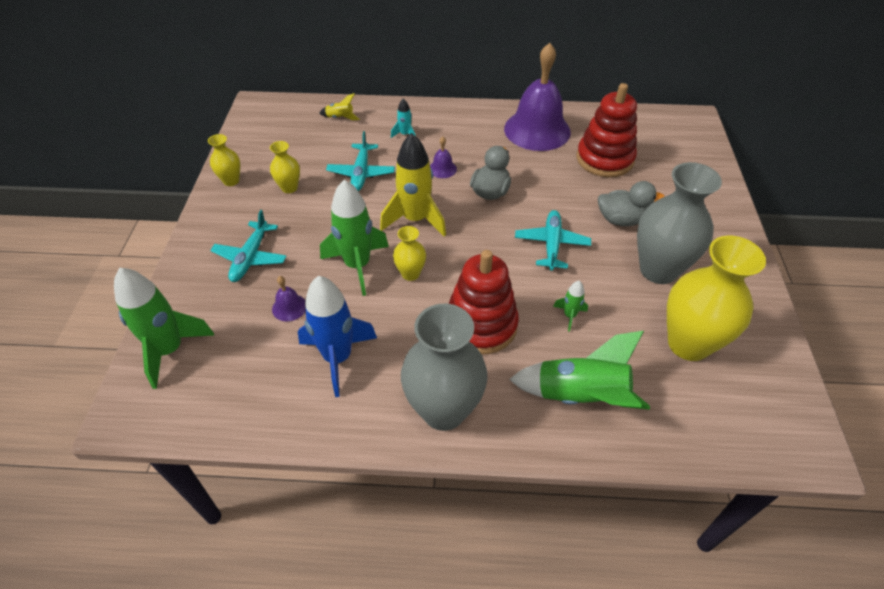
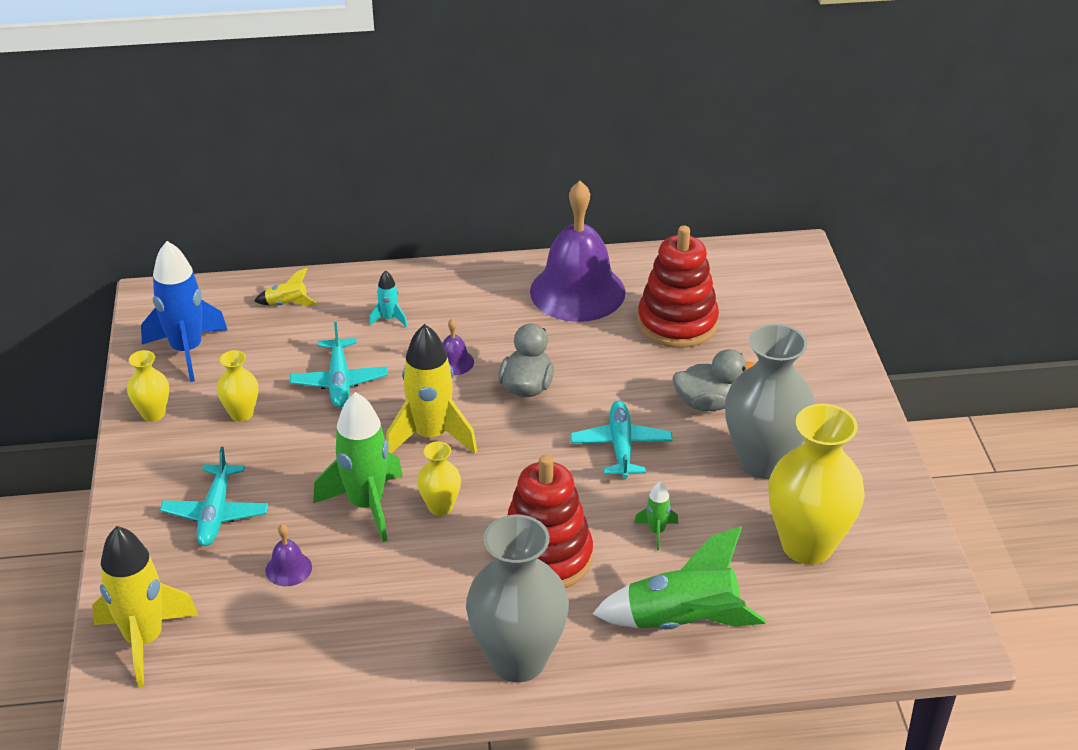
camera: 10 degrees left, 10 degrees down
green rocket [114,268,215,389] -> yellow rocket [92,526,198,687]
blue rocket [298,276,377,397] -> blue rocket moved to [141,241,227,382]

